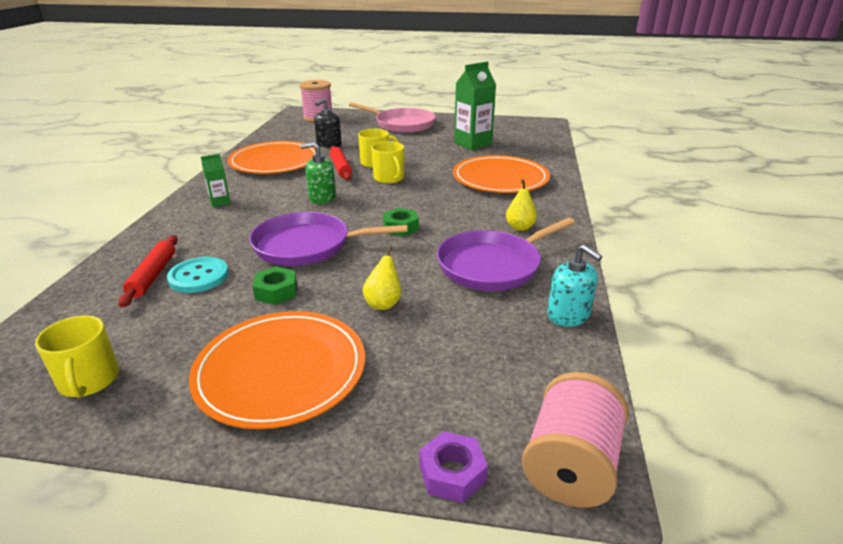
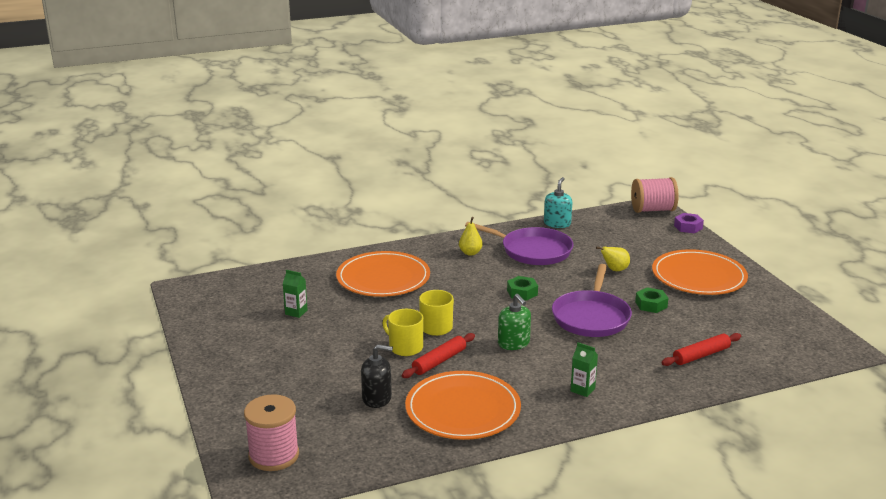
camera: 120 degrees left, 5 degrees down
yellow mug [35,315,119,398] -> none
turquoise button [167,257,229,293] -> none
purple pan [249,212,408,266] -> purple pan turned 45 degrees clockwise [552,264,632,337]
pink pan [349,103,436,133] -> none
green carton [454,61,496,150] -> green carton [283,270,308,318], size x0.50

